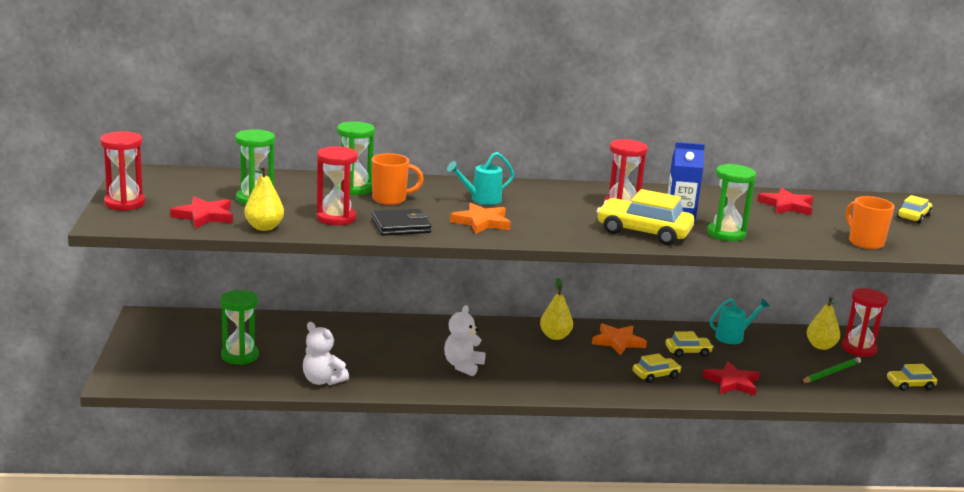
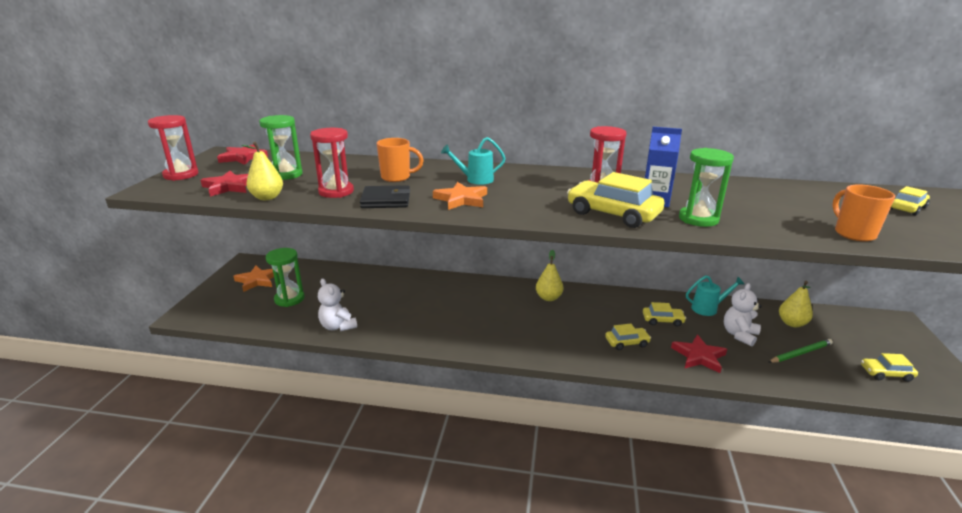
camera: 15 degrees right, 5 degrees up
green hourglass [337,121,375,195] -> none
white teddy bear [444,305,486,376] -> white teddy bear moved to [724,283,762,347]
orange star [592,323,647,355] -> orange star moved to [234,266,279,292]
red star [757,188,813,215] -> red star moved to [217,145,268,165]
red hourglass [842,288,888,357] -> none

